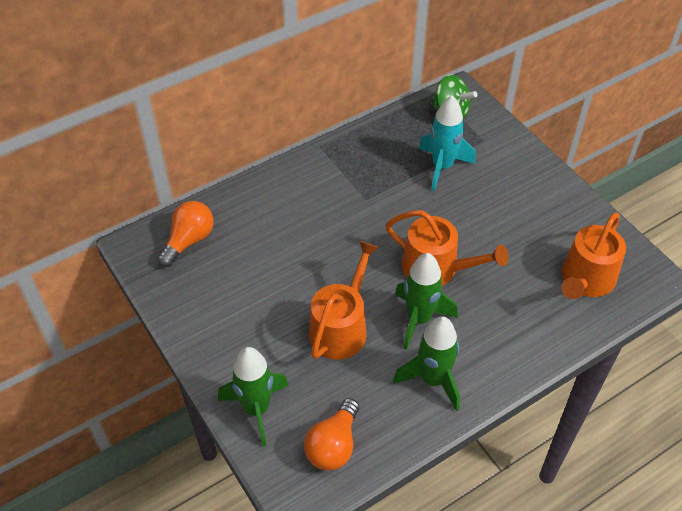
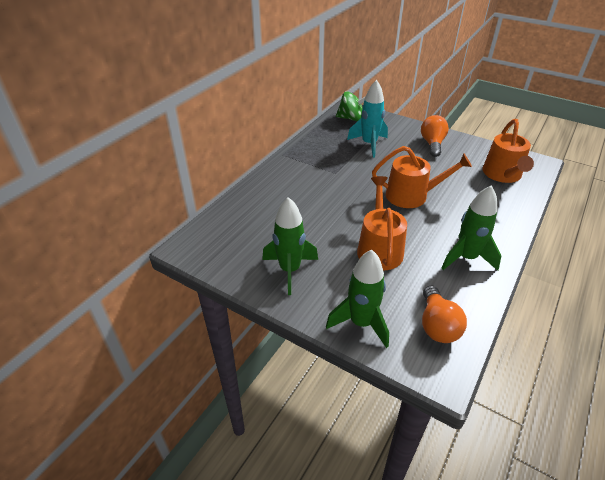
camera: 25 degrees left, 10 degrees down
orange light bulb [158,201,213,267] -> orange light bulb moved to [421,115,449,157]
green rocket [395,253,458,350] -> green rocket moved to [262,197,318,295]

